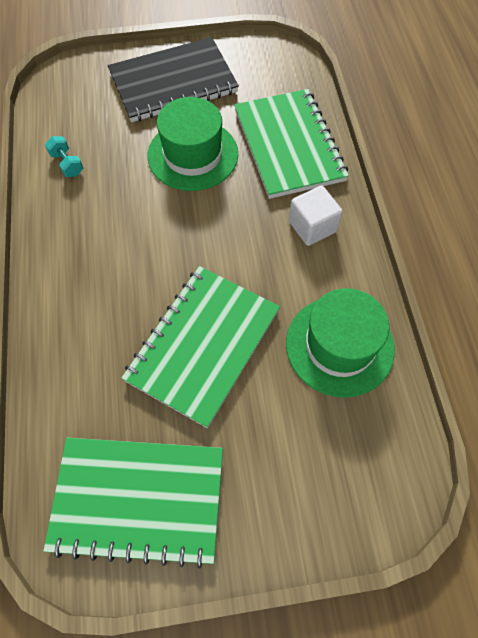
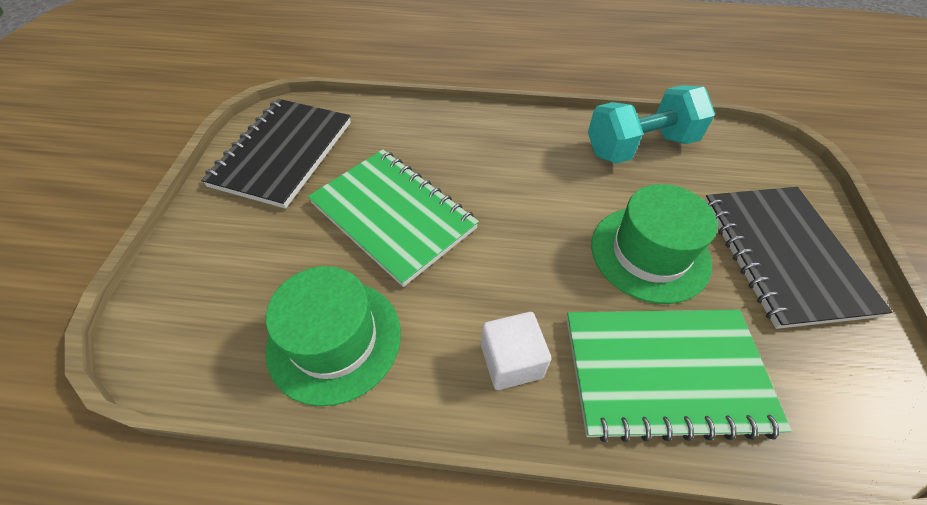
camera: 105 degrees right, 10 degrees down
green notebook [44,438,223,568] -> black notebook [201,99,351,209]
turquoise dumbbell [45,136,83,177] -> turquoise dumbbell [588,85,715,164], size x2.40

